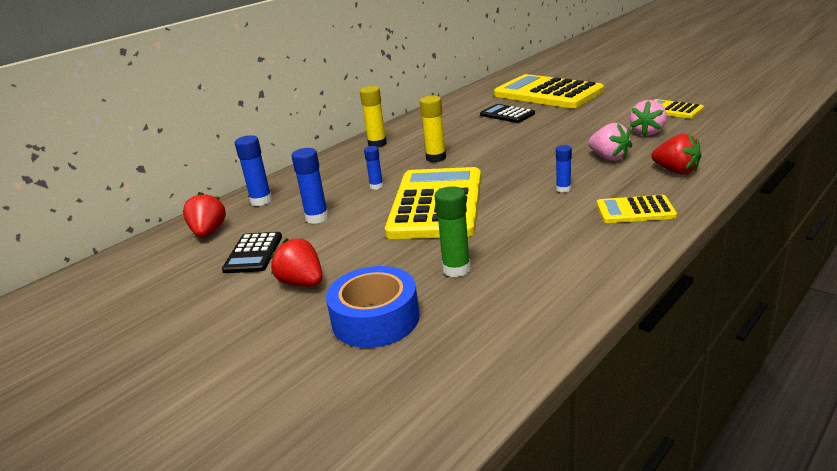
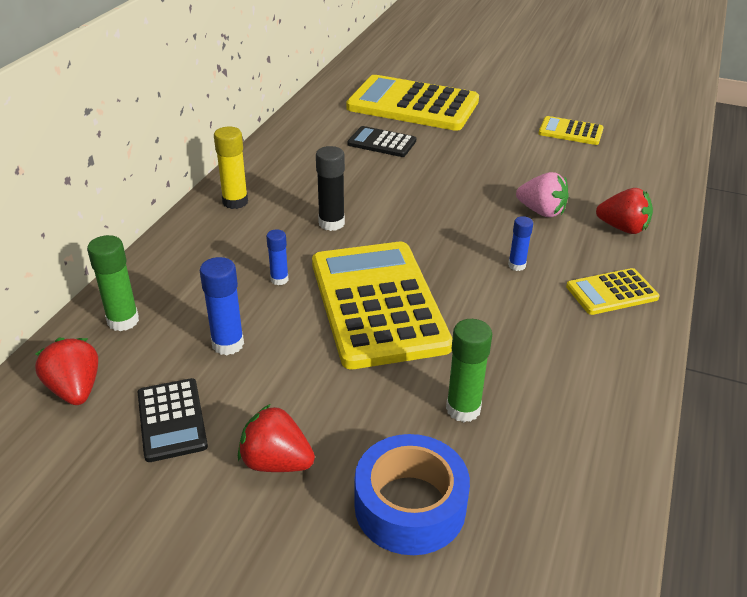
camera: 25 degrees left, 10 degrees up
blue glue stick [235,135,272,206] -> green glue stick [87,235,139,331]
yellow glue stick [420,96,446,162] -> black glue stick [316,146,345,231]
pink strawberry [630,100,667,136] -> none

